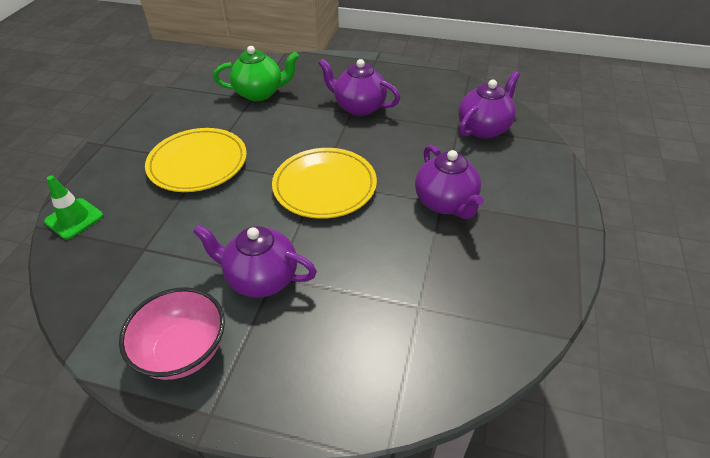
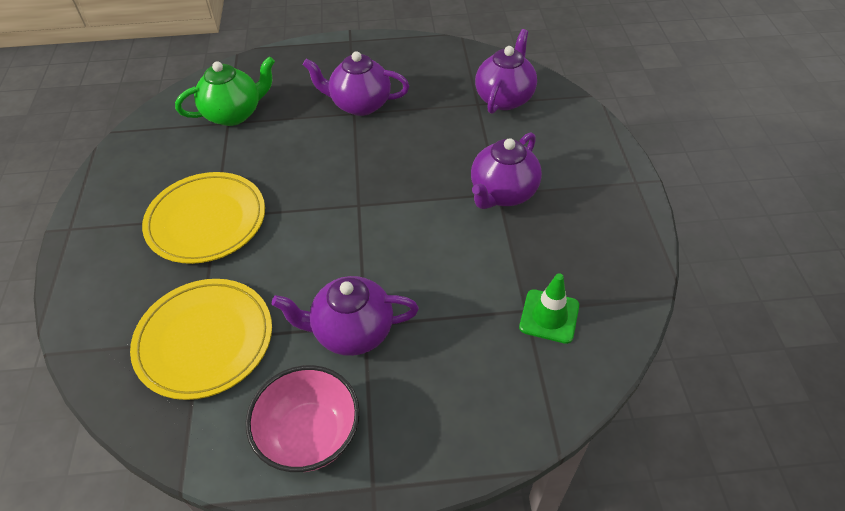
camera: 20 degrees left, 5 degrees up
green traffic cone [44,176,103,240] -> green traffic cone moved to [519,273,579,344]
yellow plate [272,148,377,219] -> yellow plate moved to [130,279,272,400]
purple teapot [415,145,484,219] -> purple teapot turned 75 degrees clockwise [471,132,542,209]

